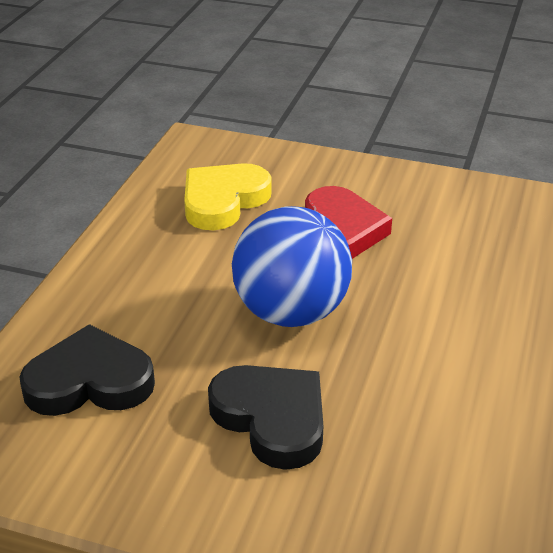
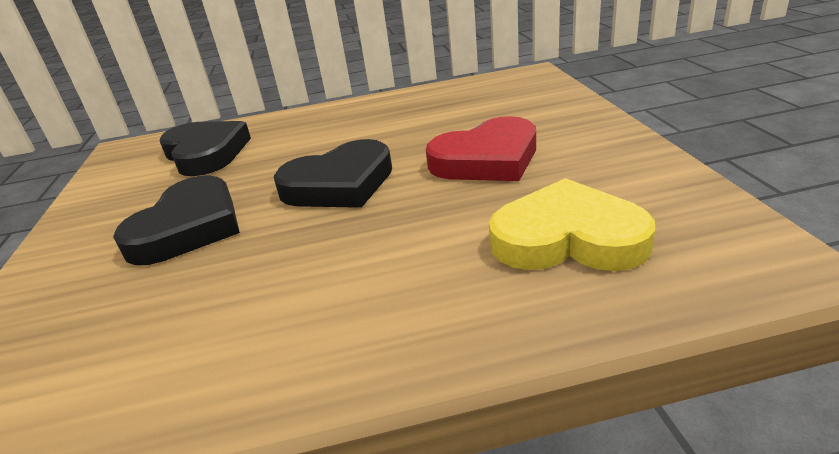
camera: 65 degrees right, 5 degrees down
yellow heart [184,163,272,230] -> yellow heart moved to [489,178,655,271]
blue ball [232,206,352,327] -> black heart [274,139,392,208]

